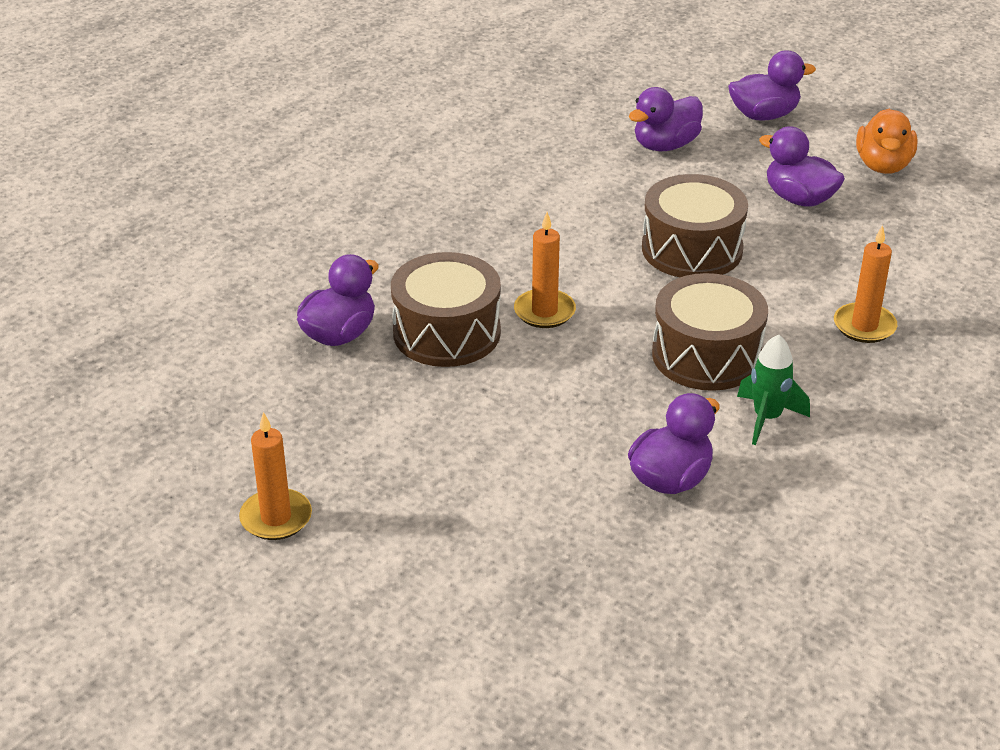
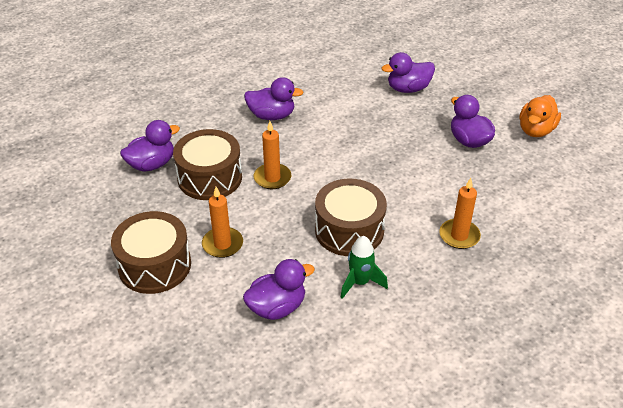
camera: 20 degrees right, 5 degrees up
orange candle [239,412,312,540] -> orange candle moved to [202,187,243,258]
brown drum [642,174,748,277] -> brown drum moved to [111,211,191,294]
purple duck [728,50,816,121] -> purple duck moved to [244,77,304,120]

